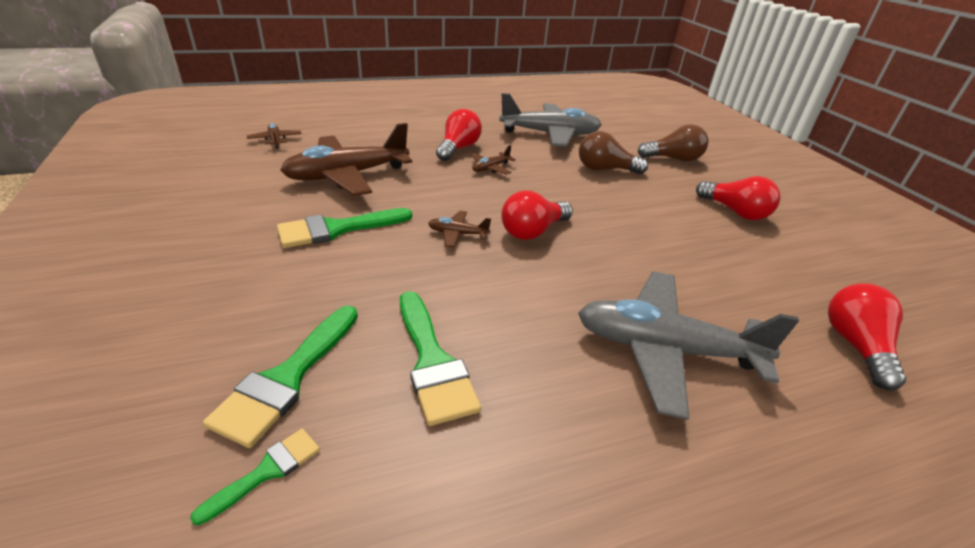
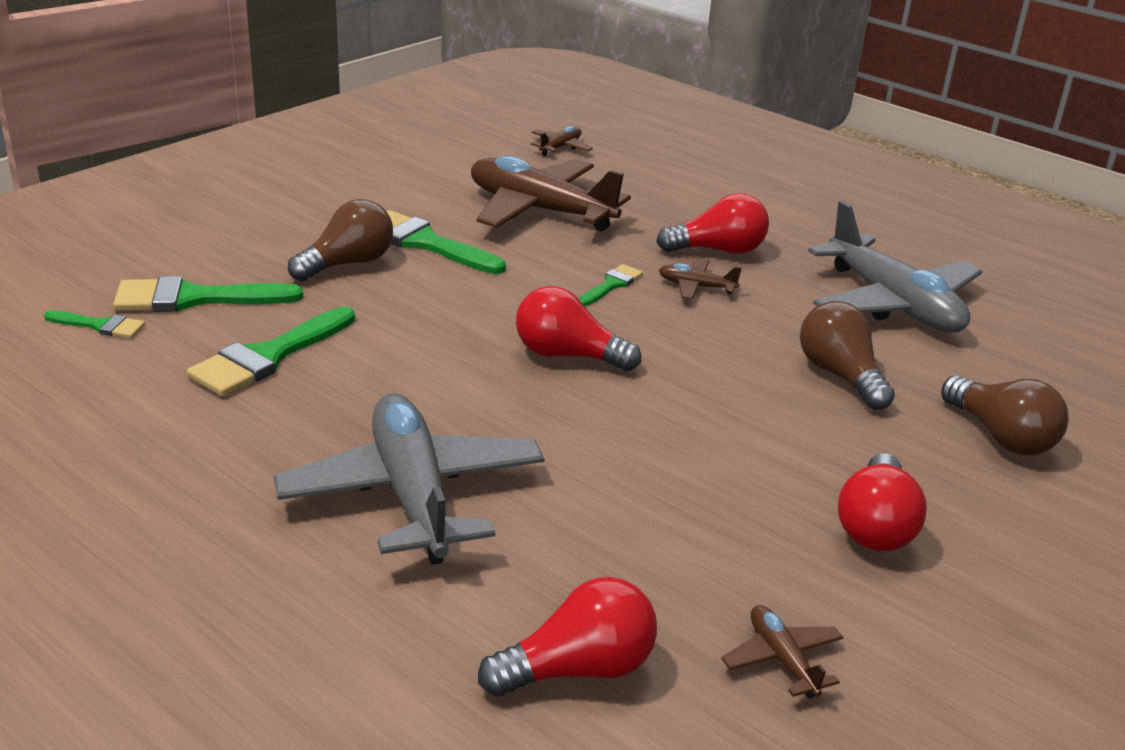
camera: 60 degrees right, 5 degrees down
brown plane [428,211,491,247] -> brown plane moved to [721,605,843,698]
none -> brown light bulb [288,199,393,282]
none -> green brush [579,264,643,306]

